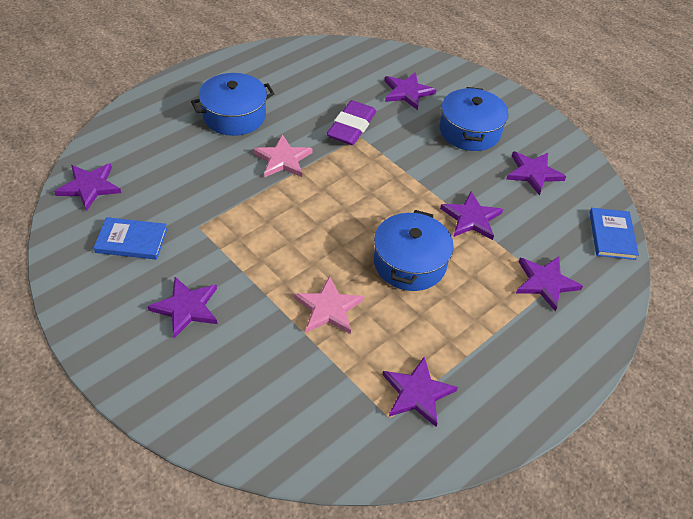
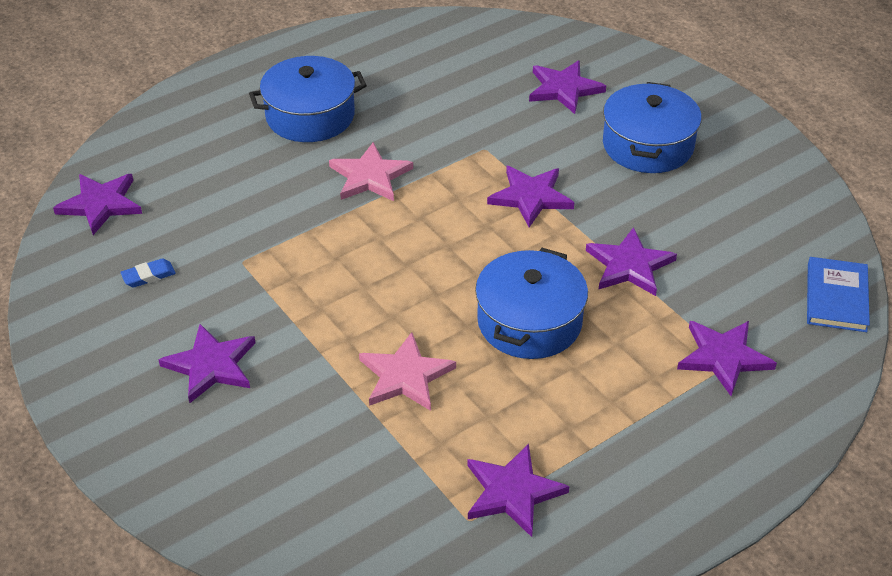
camera: 10 degrees right, 5 degrees down
blue book [94,217,167,260] -> blue eraser [120,259,176,287]
purple eraser [327,100,376,145] -> none
purple star [506,151,566,196] -> purple star moved to [487,166,574,227]

